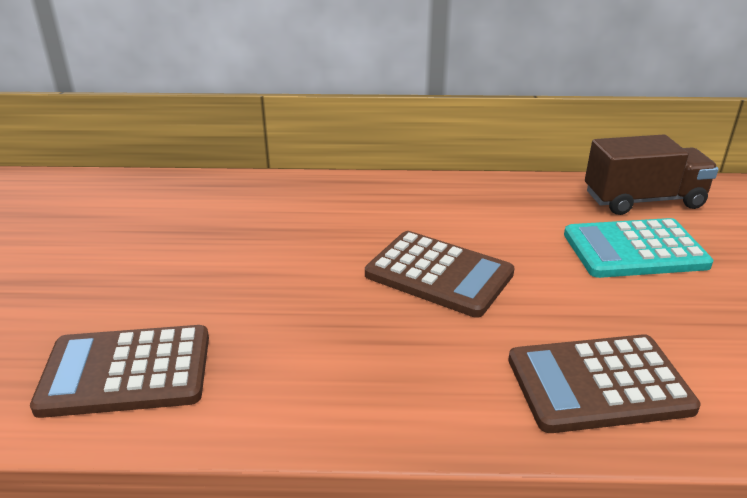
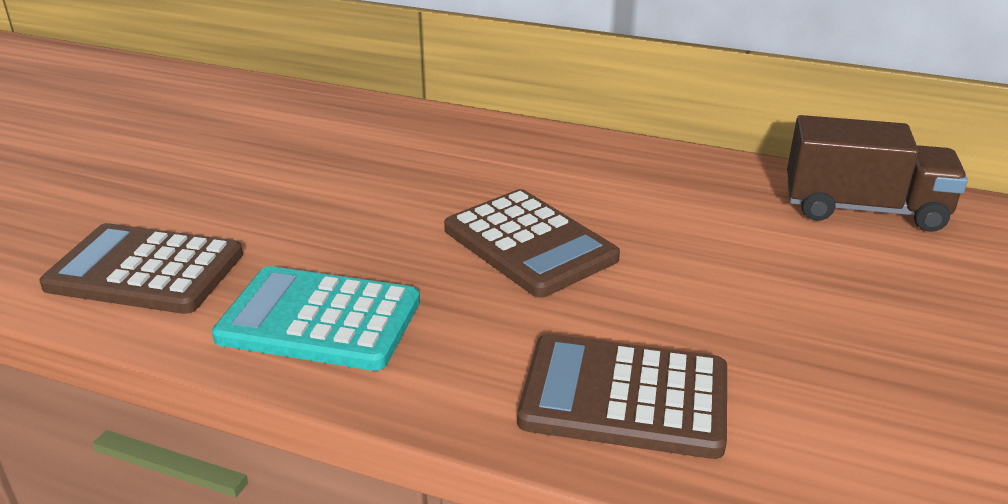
camera: 20 degrees right, 0 degrees up
turquoise calculator [564,218,713,278] -> turquoise calculator moved to [212,266,420,371]

